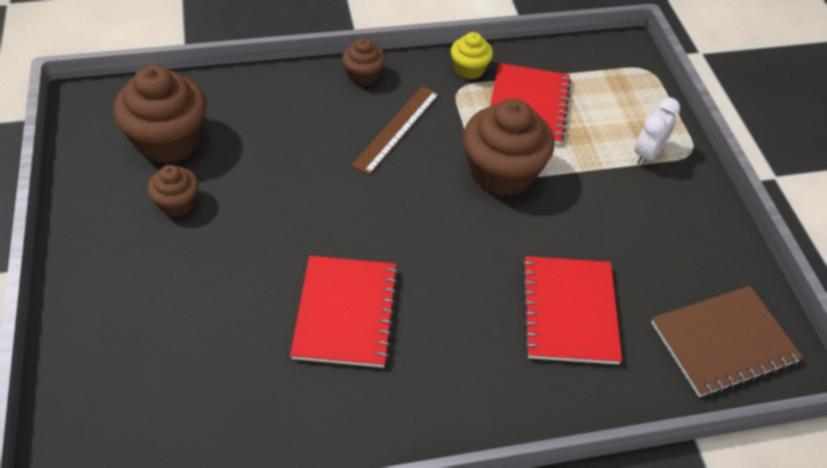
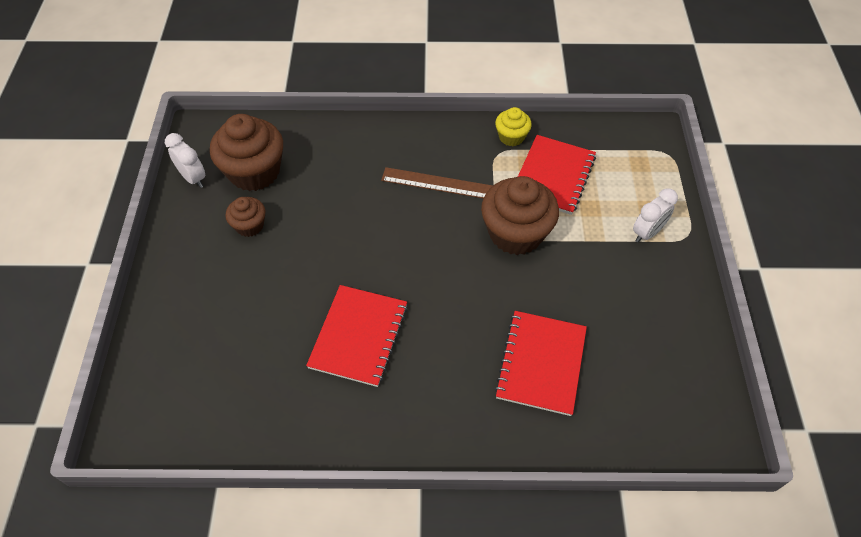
camera: 15 degrees right, 5 degrees up
brown cupcake [342,38,385,86] -> none
brown ruler [351,86,439,175] -> brown ruler turned 60 degrees clockwise [381,167,493,199]
brown notebook [651,286,803,397] -> none
none -> white clock [165,133,205,188]

